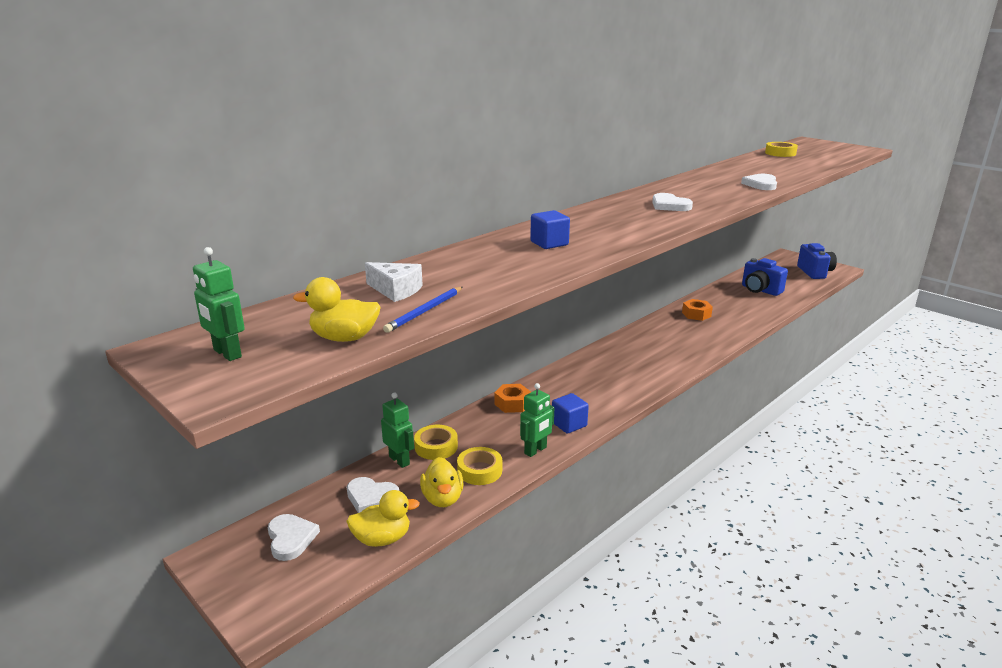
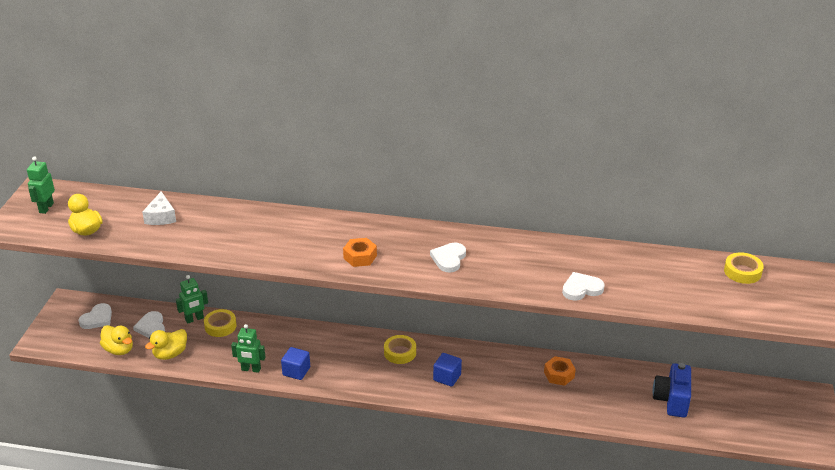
camera: 55 degrees right, 10 degrees up
green robot [381,392,414,468] -> green robot turned 45 degrees clockwise [176,275,208,324]
blue pencil [383,287,463,333] -> none
yellow tape [457,447,502,485] -> yellow tape moved to [384,335,416,364]
orange nut [494,384,531,413] -> orange nut moved to [343,238,377,267]
blue cube [530,210,570,249] -> blue cube moved to [433,353,462,387]
blue camera [797,243,837,279] -> none

